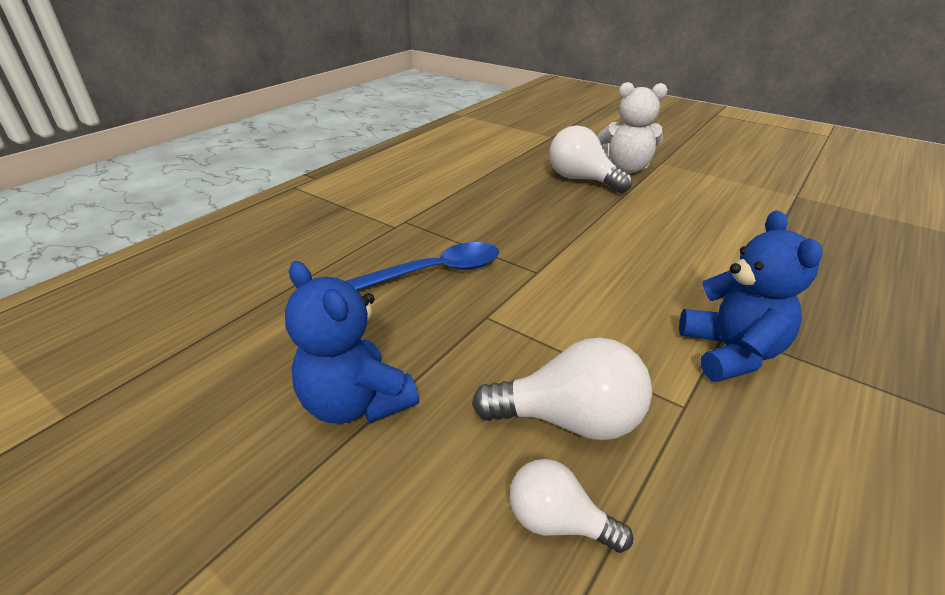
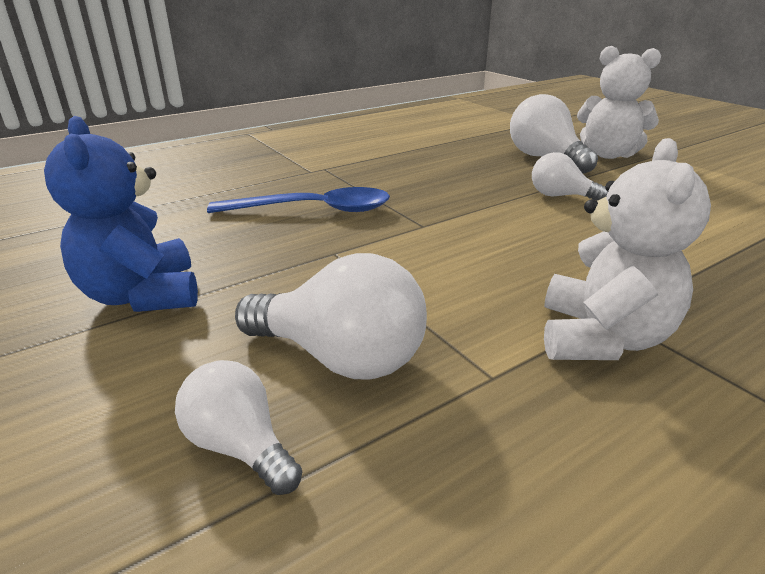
camera: 20 degrees right, 5 degrees down
blue teddy bear [679,210,823,382] -> white teddy bear [544,138,711,360]
none -> white light bulb [532,152,608,201]

